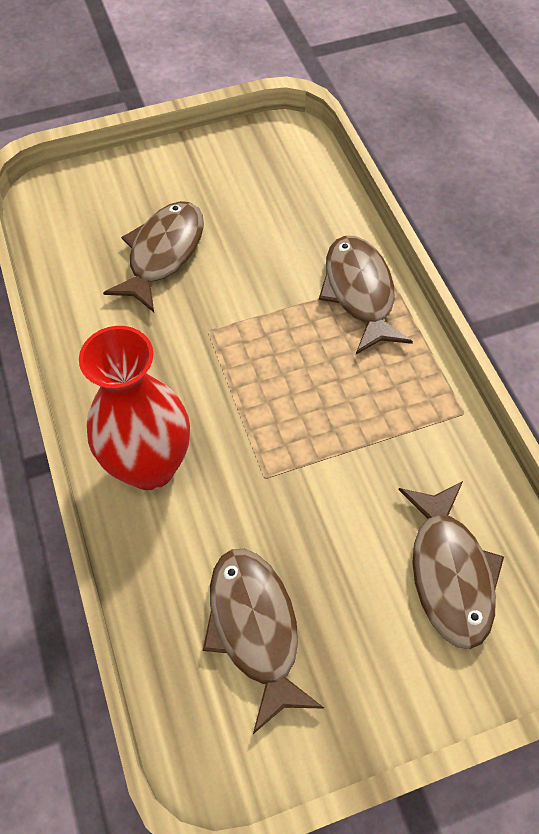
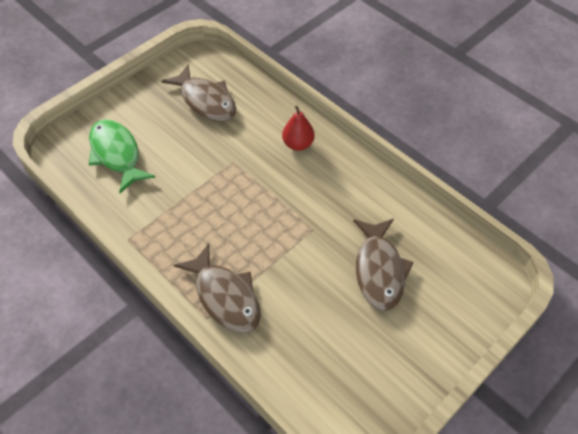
camera: 155 degrees right, 5 degrees down
red vase [79,326,190,490] -> red pear [282,105,315,151]
brown fish [398,481,504,649] -> green fish [89,119,155,193]

